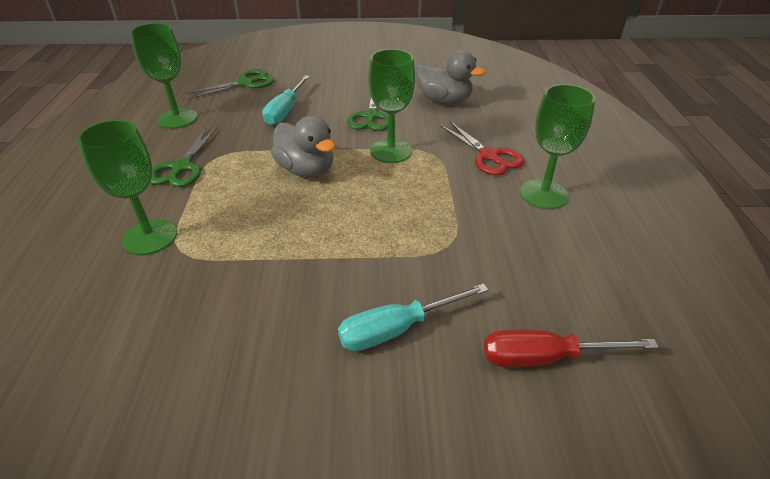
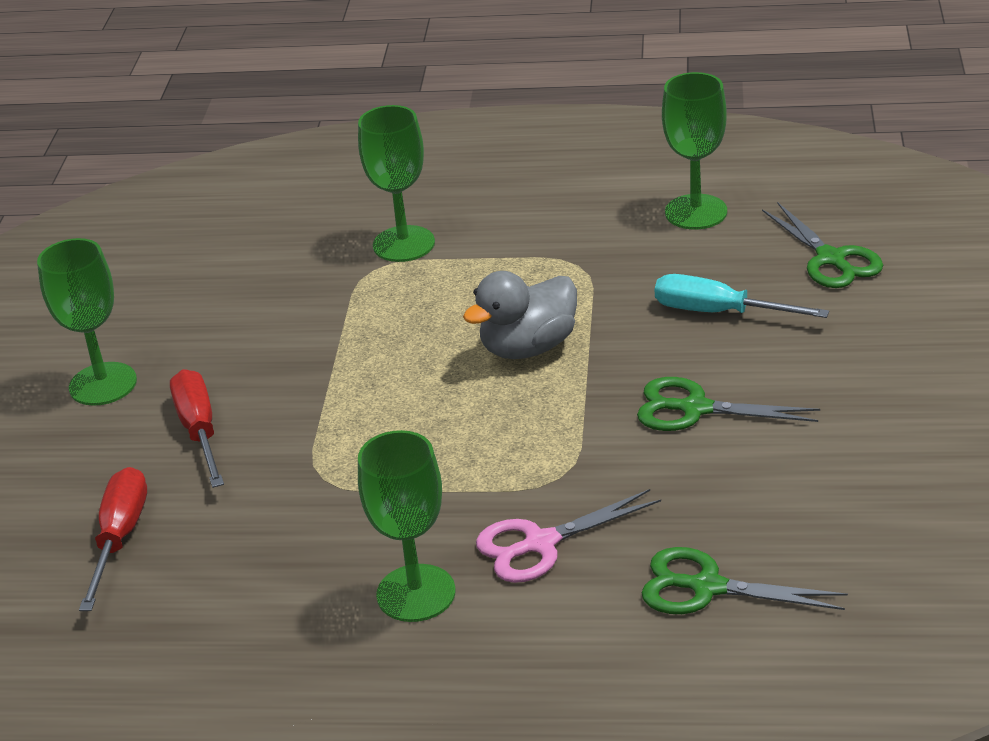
camera: 100 degrees right, 5 degrees down
green scissors [150,128,217,187] -> green scissors moved to [641,547,848,614]
turquoise screwdriver [338,283,489,351] -> red screwdriver [170,369,224,488]
green goblet [368,49,415,163] -> green goblet moved to [37,238,137,406]
grey duck [415,50,485,104] -> none
red scissors [440,121,524,175] -> pink scissors [476,489,661,583]

